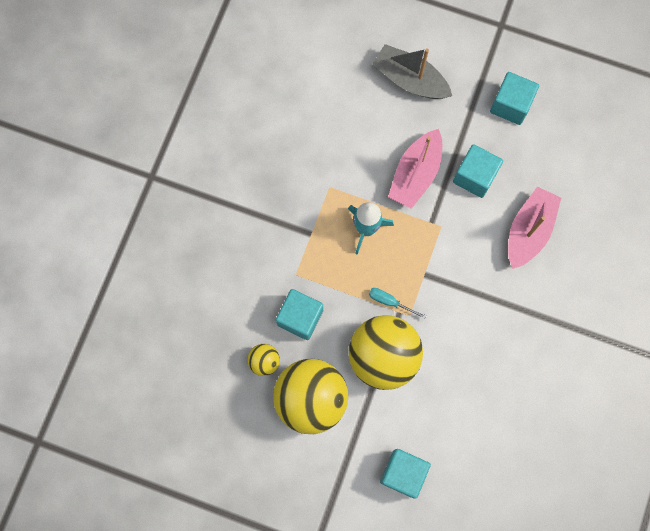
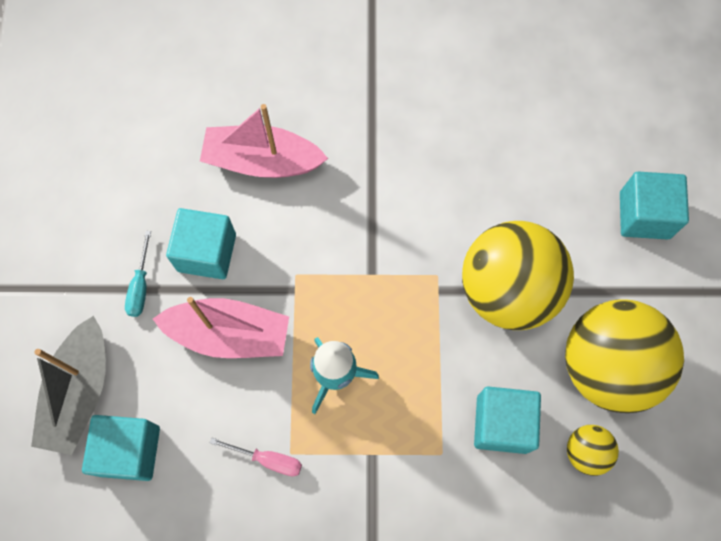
camera: 110 degrees left, 5 degrees down
turquoise screwdriver [369,288,426,319] -> turquoise screwdriver moved to [125,231,151,317]
turquoise cube [490,72,539,125] -> turquoise cube moved to [82,415,160,481]
none -> pink screwdriver [210,438,302,476]

